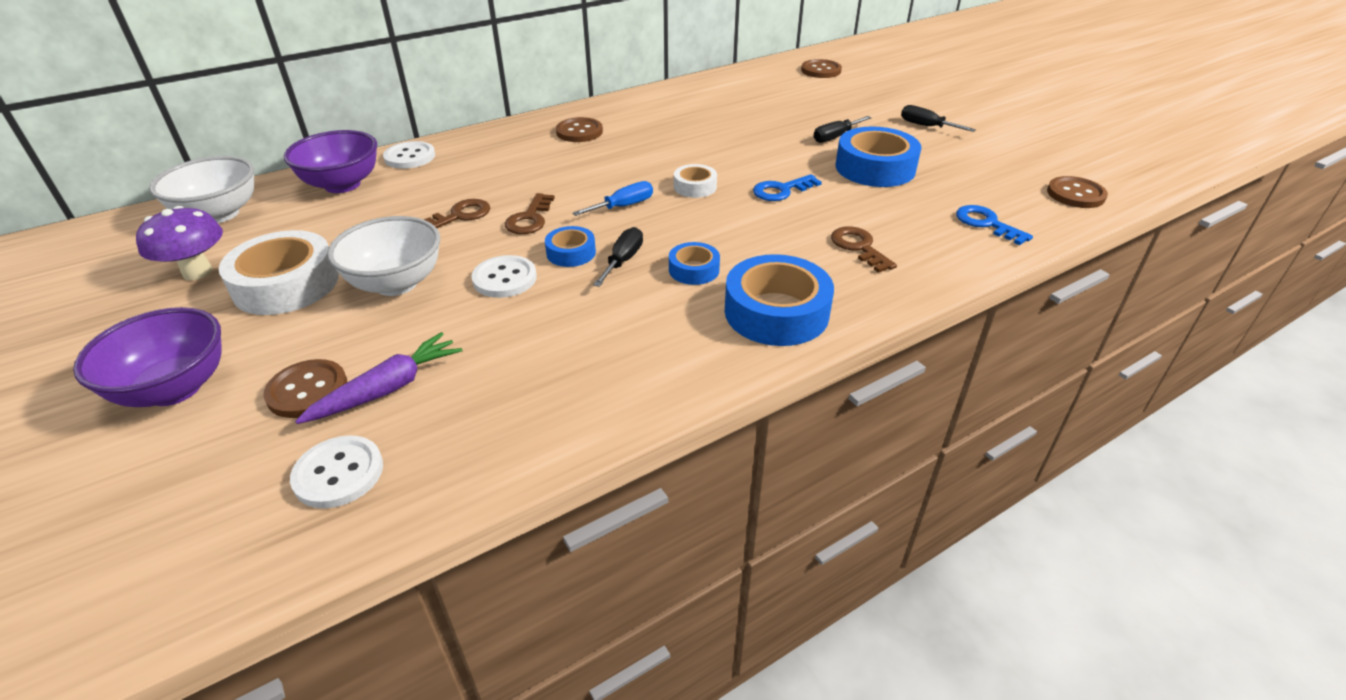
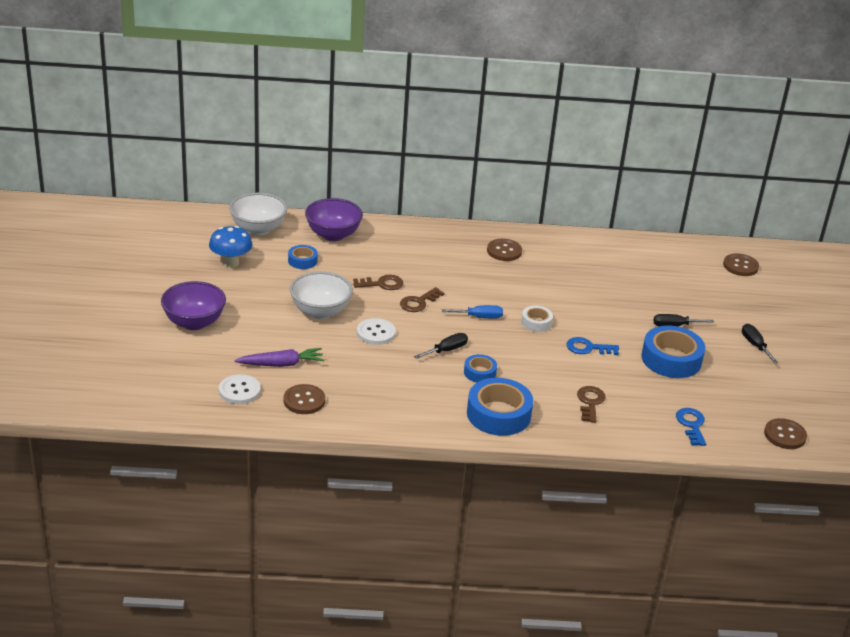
camera: 30 degrees right, 5 degrees down
purple mushroom [136,206,223,280] -> blue mushroom [209,226,252,268]
white tape [219,230,338,315] -> none
brown button [263,359,347,418] -> brown button moved to [284,384,325,414]
white button [383,141,435,169] -> none
blue tape [545,226,596,267] -> blue tape moved to [288,245,318,269]

